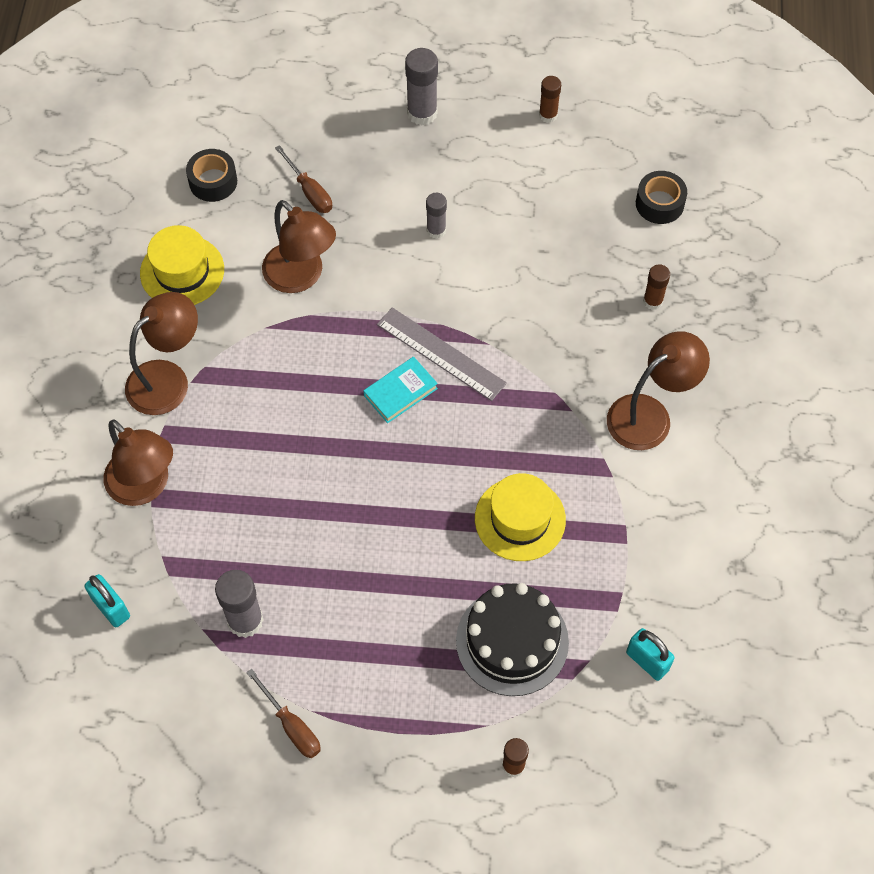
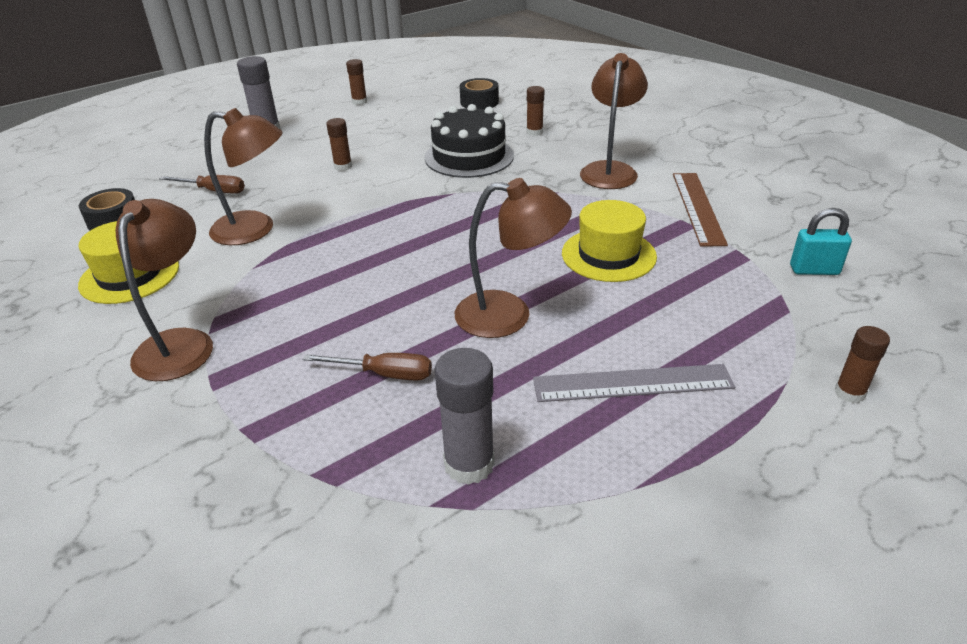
camera: 40 degrees left, 25 degrees down
turquoise padlock [84,574,130,627] -> none
brown lamp [103,419,173,506] -> brown lamp moved to [455,178,572,338]
brown screwdriver [246,669,321,758] -> brown screwdriver moved to [303,353,432,381]
turquoise book [364,357,438,423] -> none
grey ruler [377,307,507,401] -> grey ruler moved to [533,364,735,402]
grey glue stick [426,193,447,239] -> brown glue stick [326,118,352,171]
black cake [456,583,569,696] -> black cake moved to [425,104,514,178]
none -> brown ruler [673,173,728,246]

